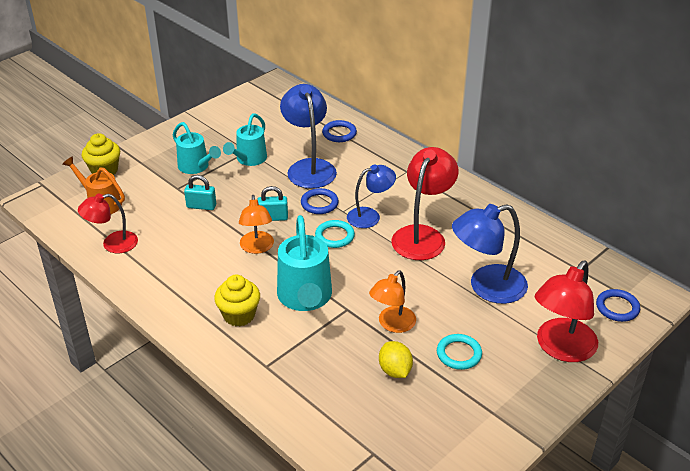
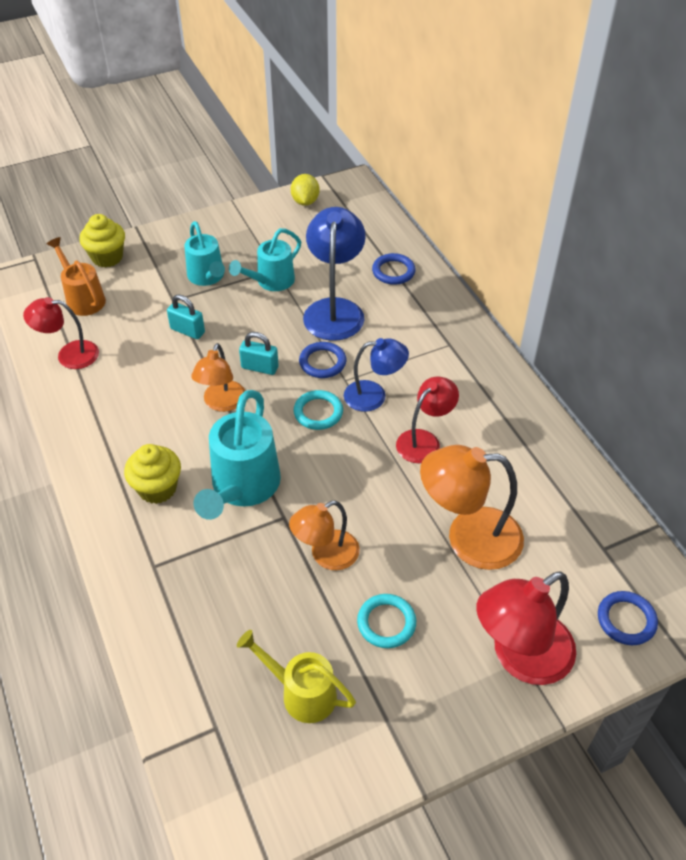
camera: 20 degrees right, 10 degrees up
yellow lemon [379,341,413,378] -> yellow lemon moved to [291,174,320,206]
red lamp [392,147,458,260] -> red lamp [396,377,459,463], size x0.64
blue lamp [452,204,528,304] -> orange lamp [420,445,524,570]
none -> yellow watering can [237,630,356,723]

